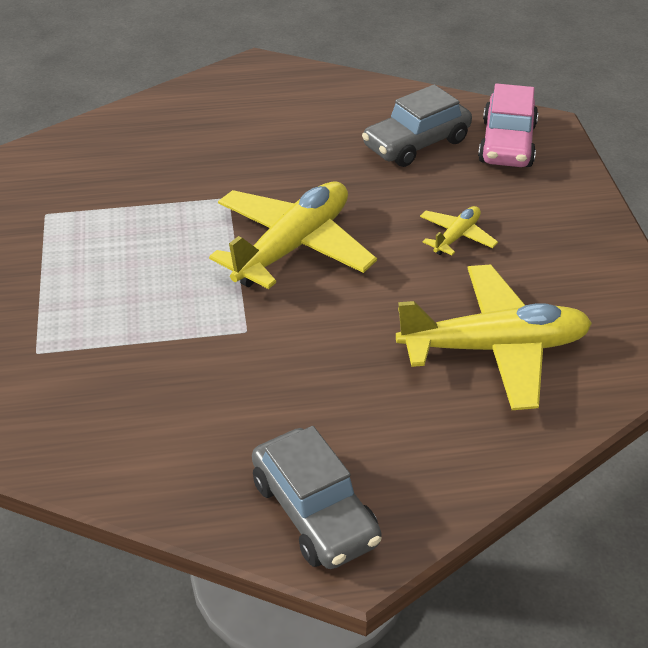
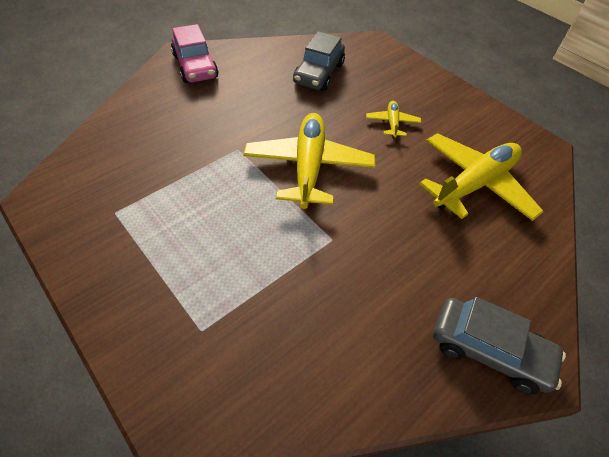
camera: 35 degrees left, 10 degrees up
pink car [478,83,538,167] -> pink car moved to [171,24,218,83]

